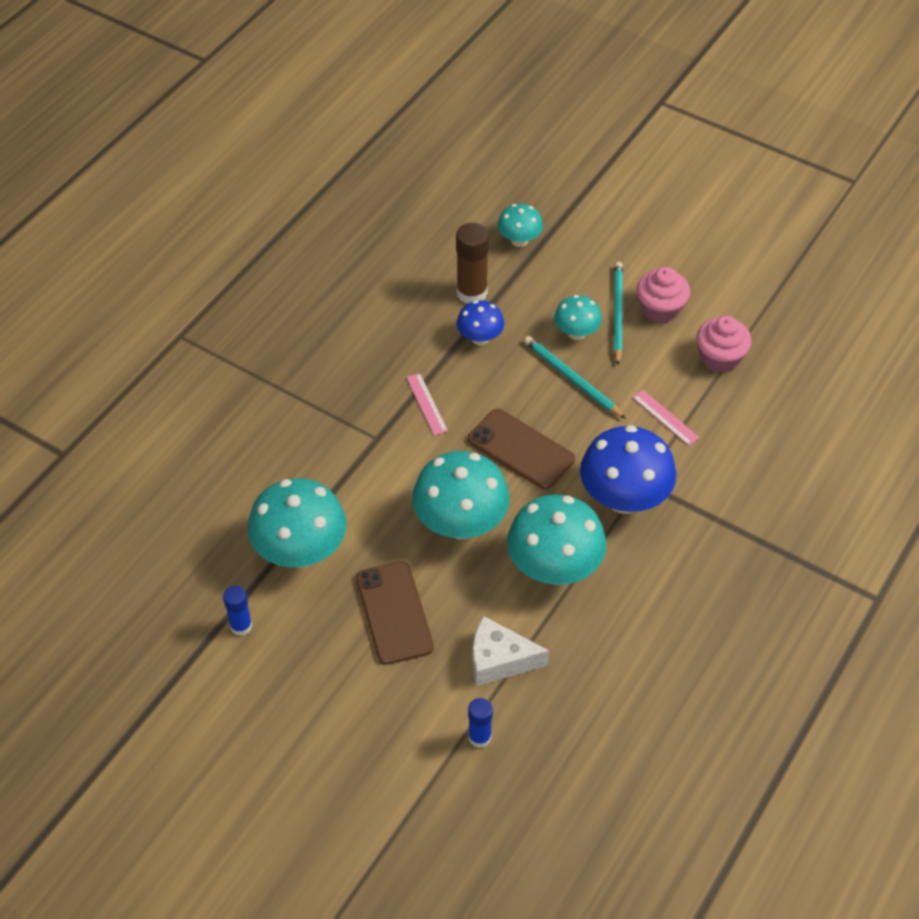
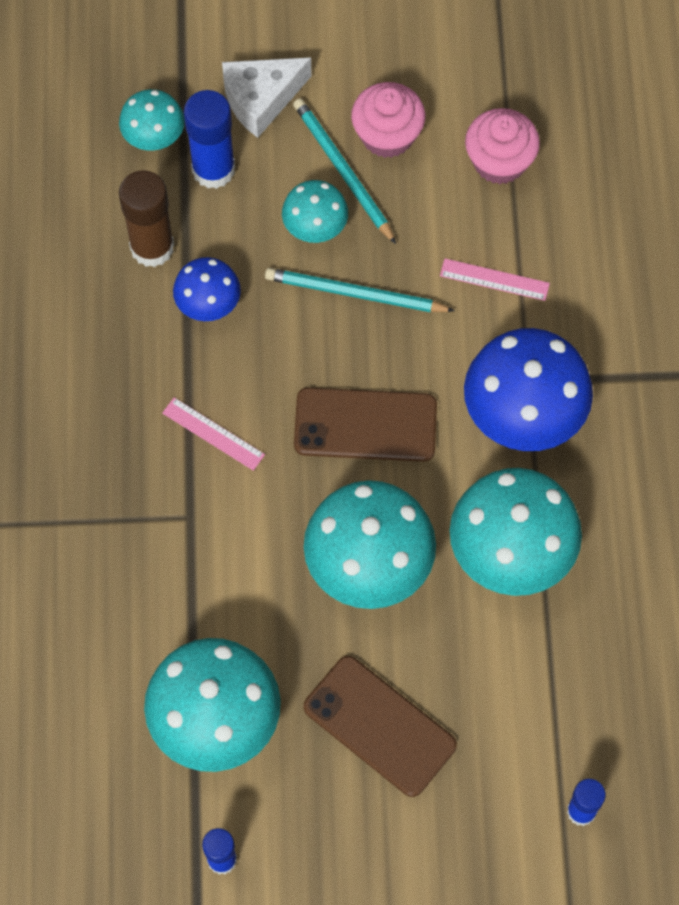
camera: 35 degrees left, 15 degrees up
white cheese [472,616,549,686] -> white cheese moved to [222,57,312,138]
none -> blue glue stick [184,90,235,189]

